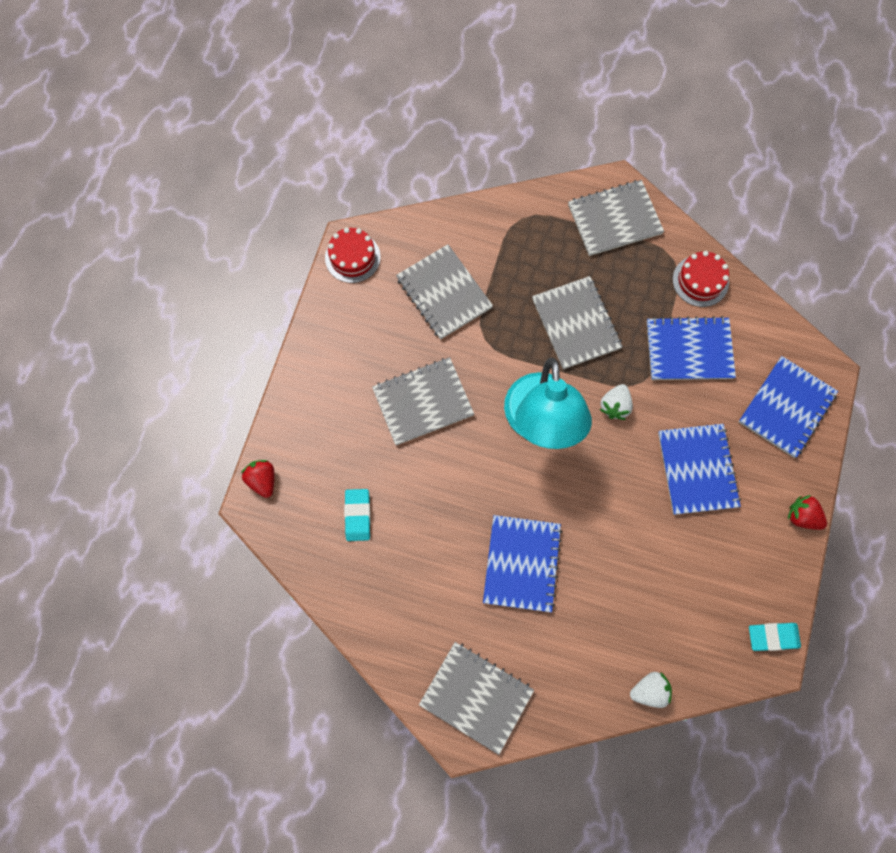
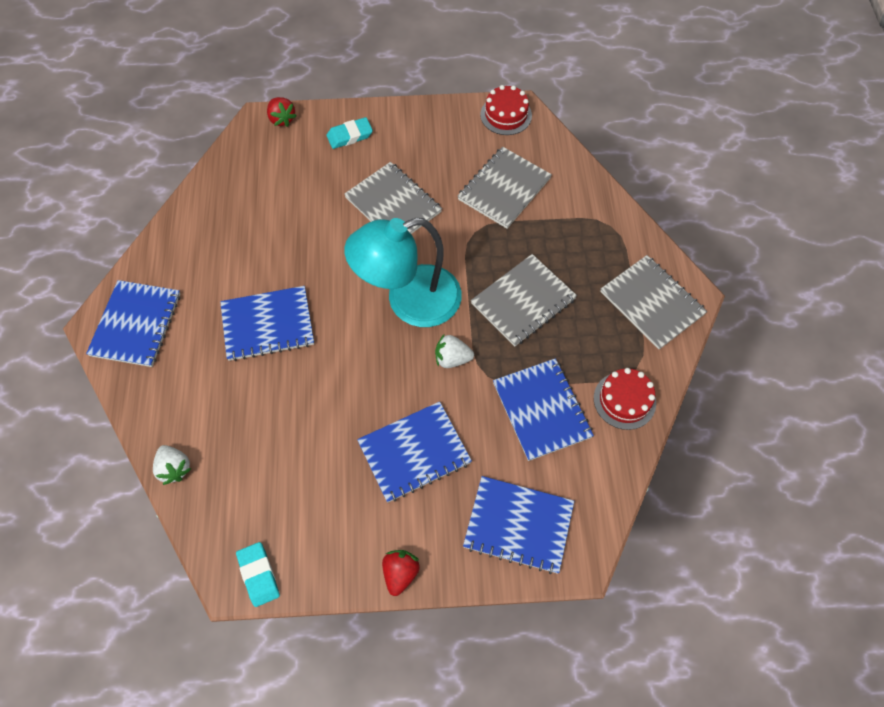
camera: 70 degrees right, 10 degrees down
red strawberry [241,460,274,498] -> red strawberry turned 105 degrees clockwise [267,97,297,127]
turquoise eraser [344,489,371,541] -> turquoise eraser moved to [327,117,373,149]
grey notebook [419,642,534,755] -> blue notebook [86,280,180,367]

